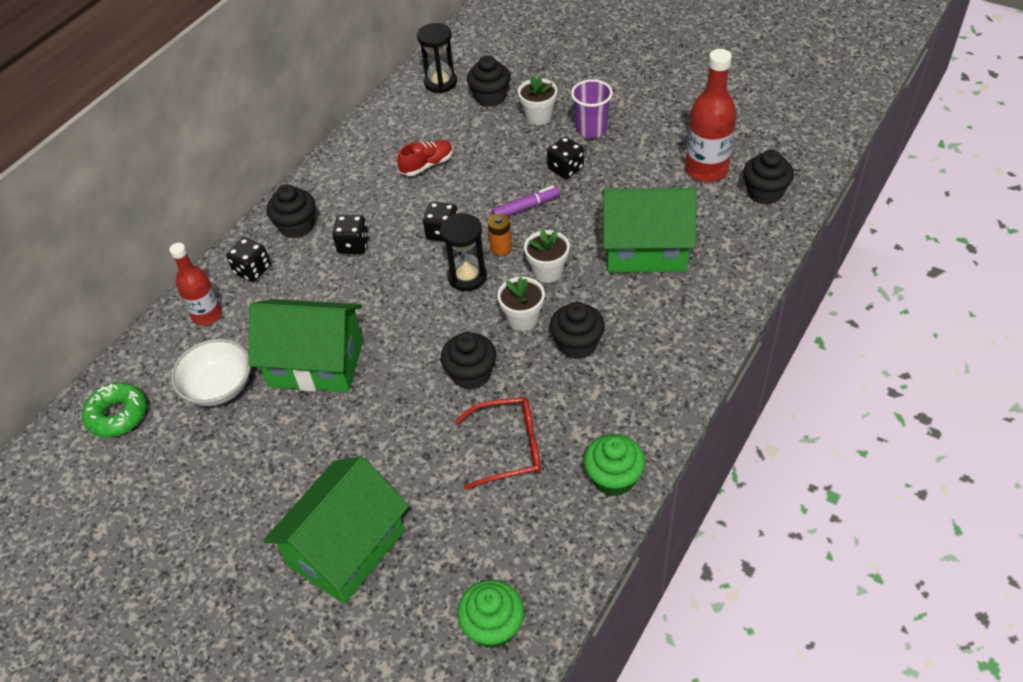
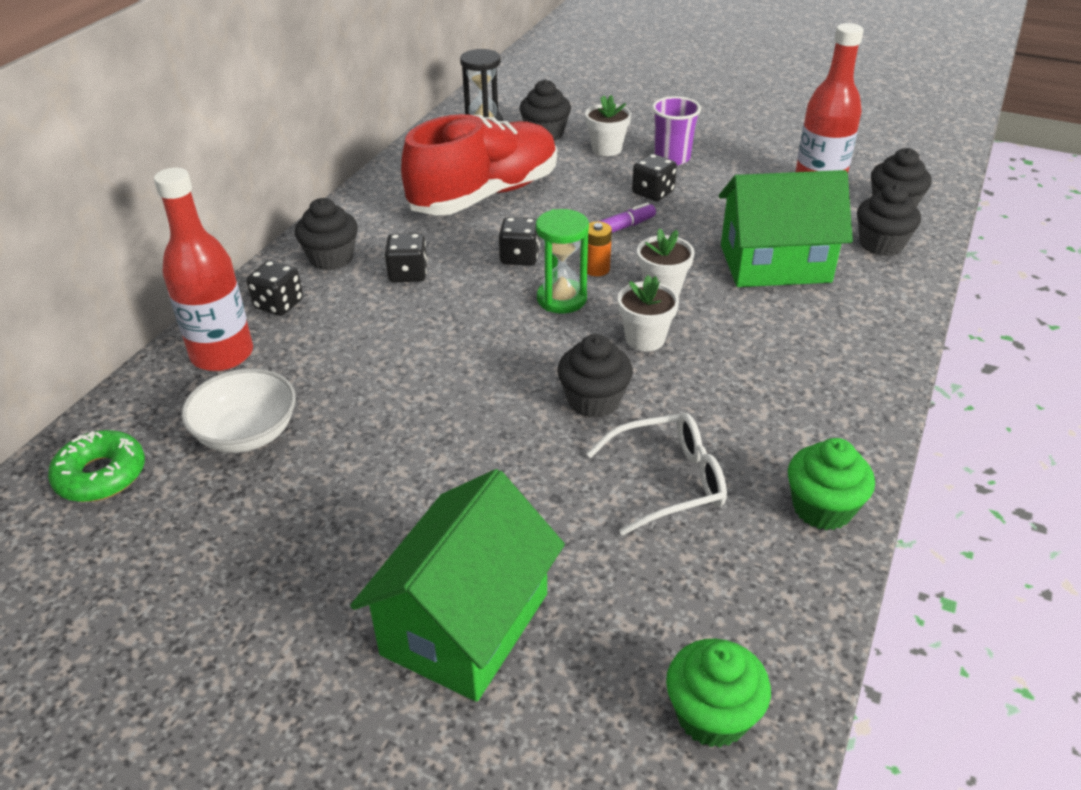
camera: 10 degrees left, 10 degrees down
red bottle [169,243,222,326] -> red bottle [154,168,253,371], size x1.52
green house [248,299,363,393] -> none
red shoe [397,140,453,176] -> red shoe [401,114,557,215], size x2.43
black hourglass [440,213,487,291] -> green hourglass [536,209,589,313]
red glasses [455,397,541,490] -> white glasses [586,413,727,535]
black cupcake [550,302,605,359] -> black cupcake moved to [857,184,921,256]

